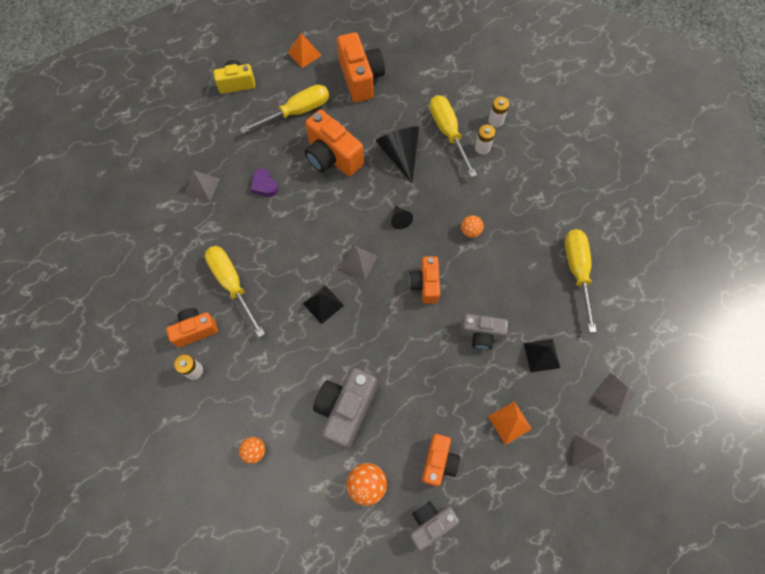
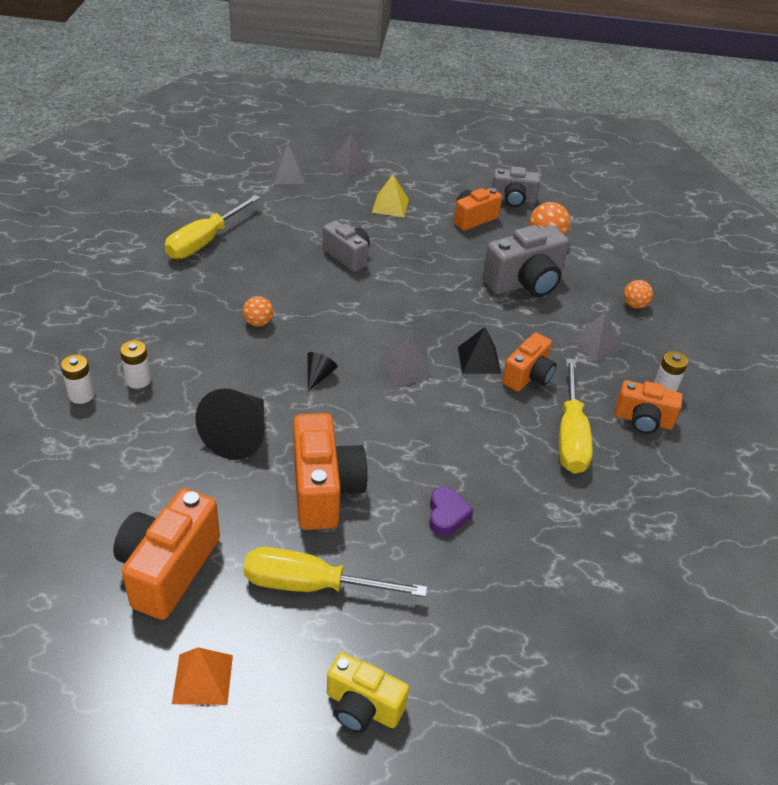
camera: 145 degrees left, 25 degrees down
grey pyramid [185,170,220,202] -> grey pyramid moved to [569,312,623,362]
orange camera [409,256,440,304] -> orange camera moved to [502,333,556,392]
yellow screwdriver [430,95,477,177] -> none
orange pyramid [488,401,532,445] -> yellow pyramid [372,174,409,217]
black pyramid [524,339,560,372] -> none

